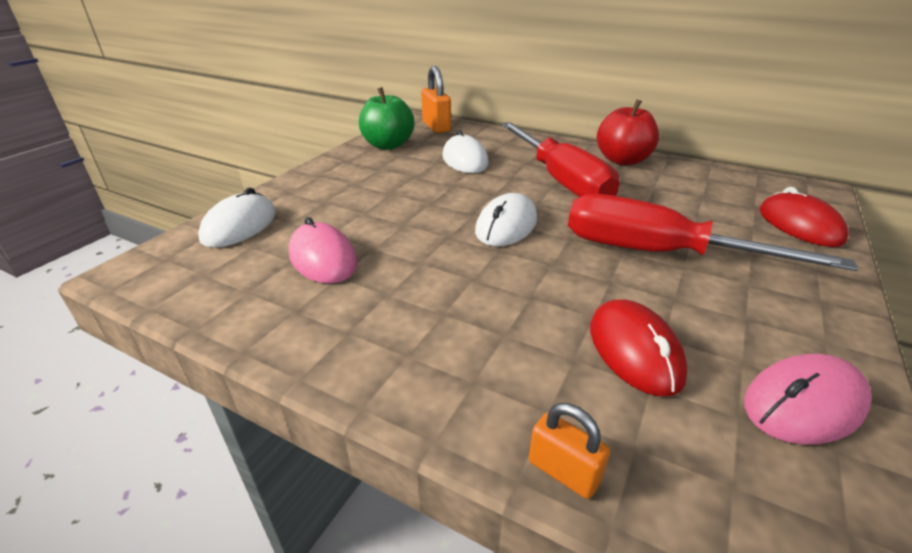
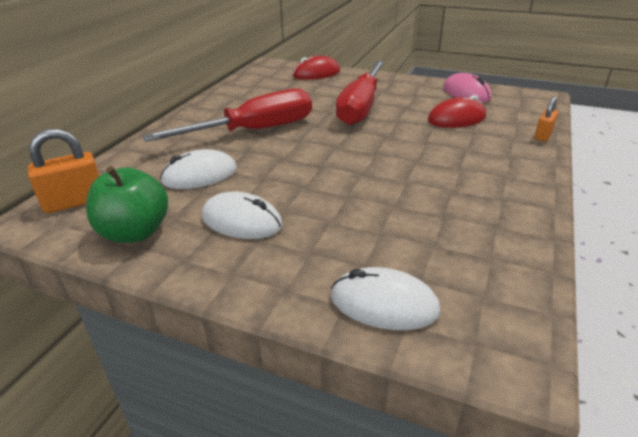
camera: 95 degrees left, 0 degrees up
pink mouse [289,217,357,283] -> none
white mouse [475,193,537,246] -> white mouse moved to [202,191,283,239]
red apple [597,99,659,165] -> none

